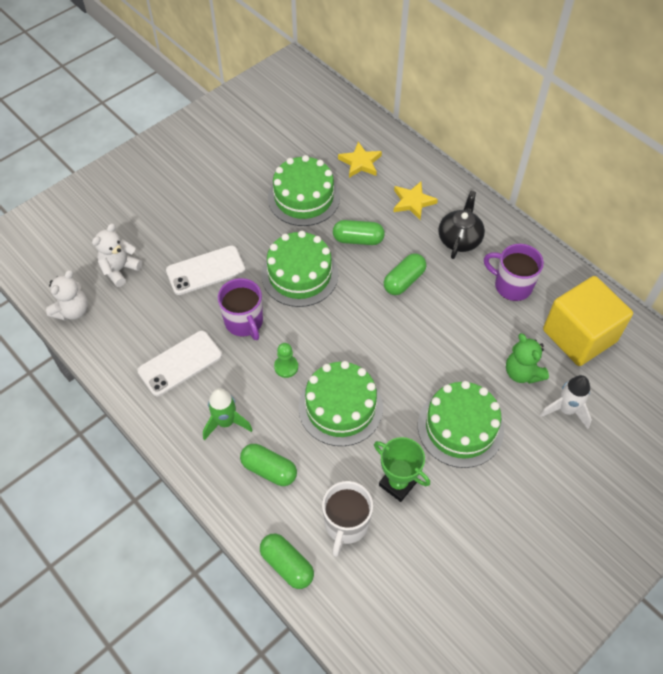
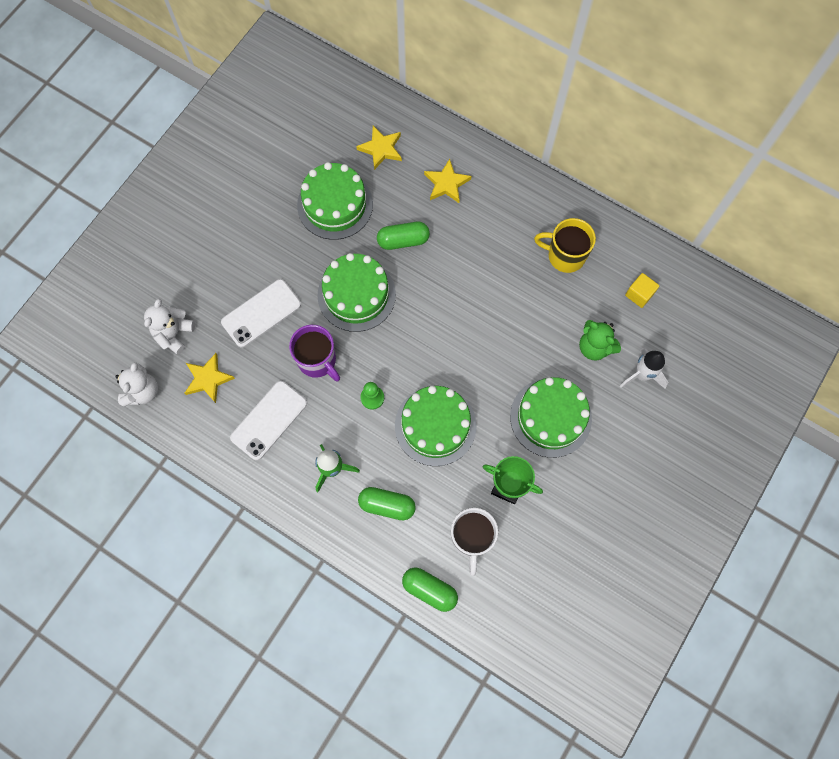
camera: 15 degrees left, 15 degrees up
green capsule [384,253,426,295] -> none
black teapot [438,191,485,259] -> none
purple mug [484,244,544,301] -> yellow mug [534,218,596,273]
yellow cube [543,276,633,366] -> yellow cube [625,273,659,308], size x0.41
none -> yellow star [185,353,235,403]

